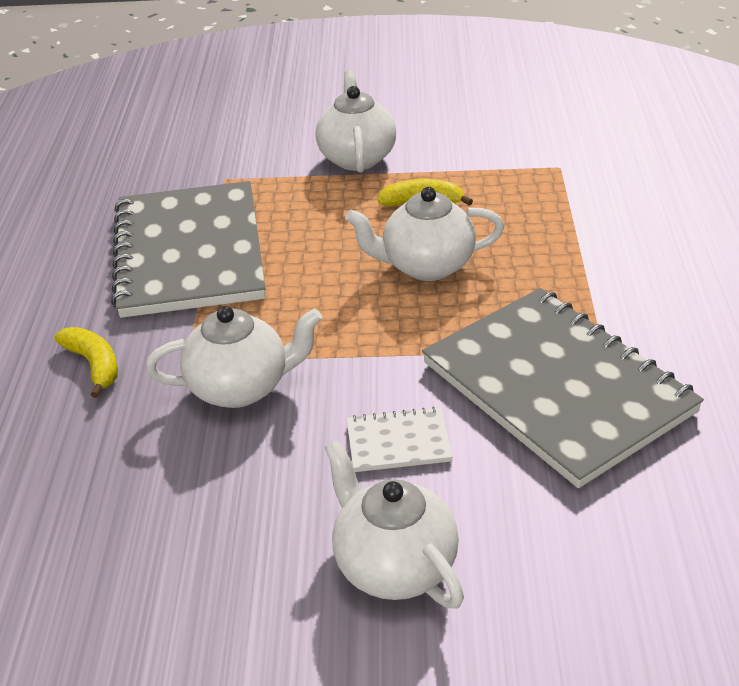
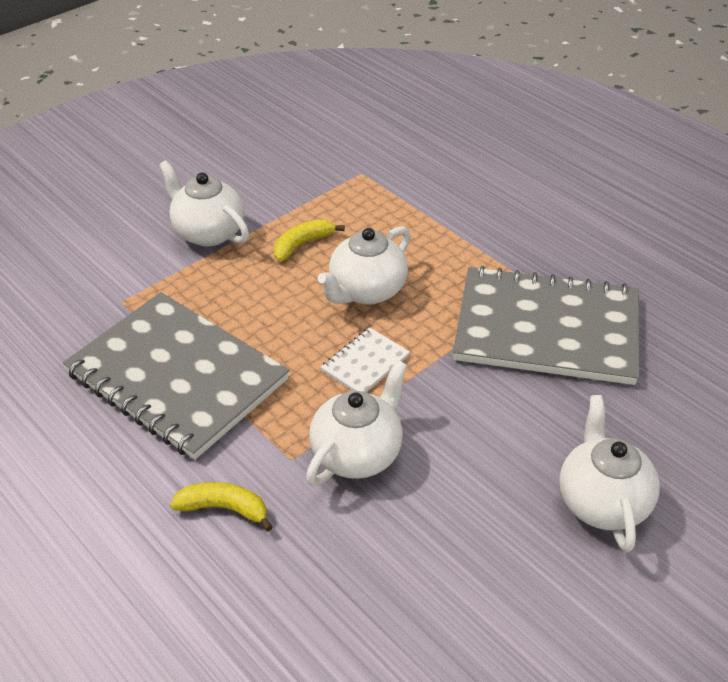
camera: 45 degrees left, 5 degrees up
white teapot [325,440,464,609] -> white teapot turned 75 degrees clockwise [559,395,660,552]
white notebook [346,407,453,472] -> white notebook moved to [321,327,410,392]

